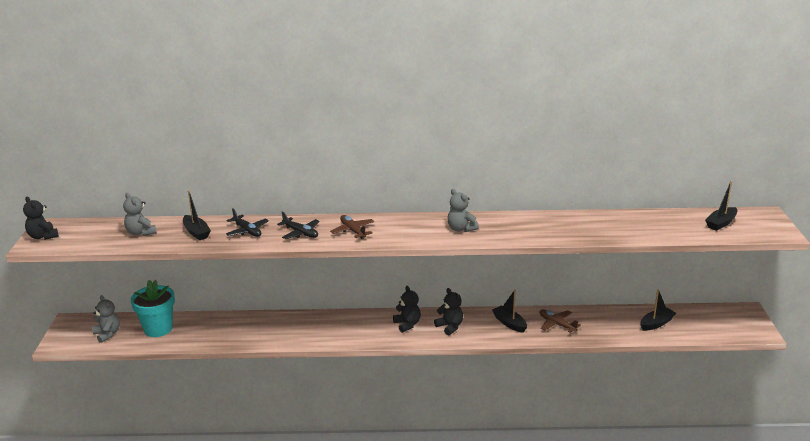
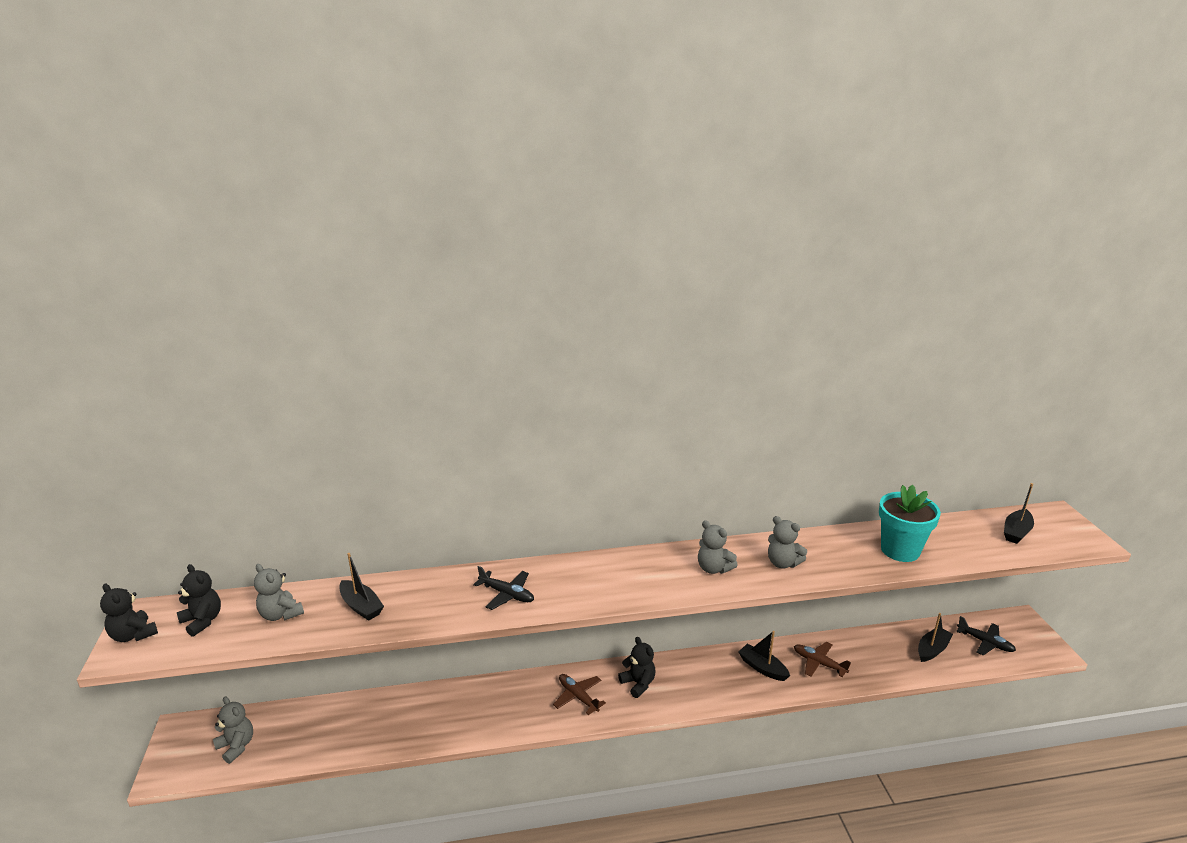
camera: 10 degrees left, 0 degrees up
turquoise flower pot [131,280,175,337] -> turquoise flower pot moved to [879,485,941,562]
black plane [226,208,269,237] -> black plane moved to [956,616,1016,655]
brown plane [330,215,374,239] -> brown plane moved to [553,674,606,715]
black teddy bear [434,288,463,336] -> black teddy bear moved to [177,564,221,637]
none -> grey teddy bear [768,516,807,569]

